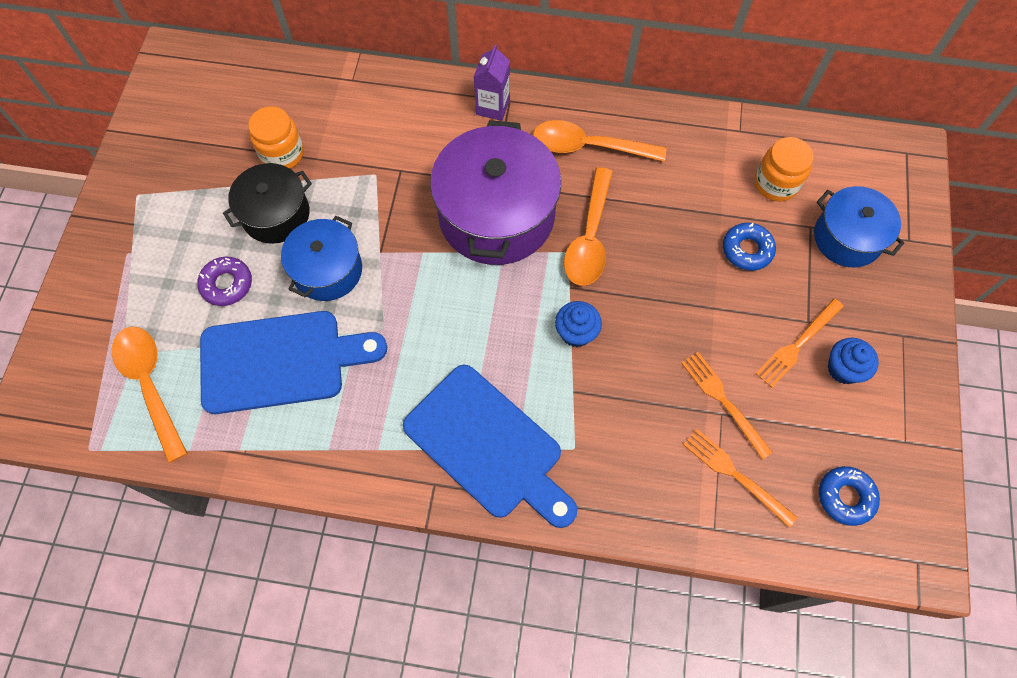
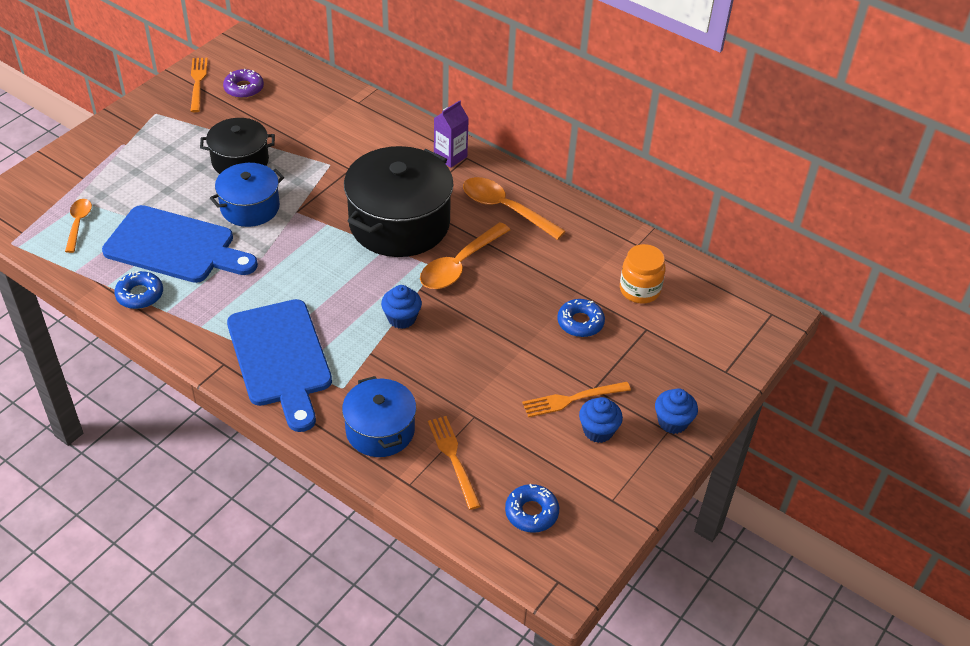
camera: 25 degrees right, 20 degrees down
orange spoon [112,327,188,463] -> orange spoon [65,199,92,253], size x0.60
purple donut [197,257,252,306] -> purple donut moved to [223,69,264,98]
orange jar [248,106,304,169] -> none
purple pot [430,120,561,265] -> black pot [344,146,454,257]
orange fork [681,352,773,460] -> orange fork moved to [191,58,208,112]
blue pot [814,186,905,267] -> blue pot moved to [342,376,416,457]
none -> blue donut [114,271,163,309]
none -> blue cupcake [655,388,698,434]

